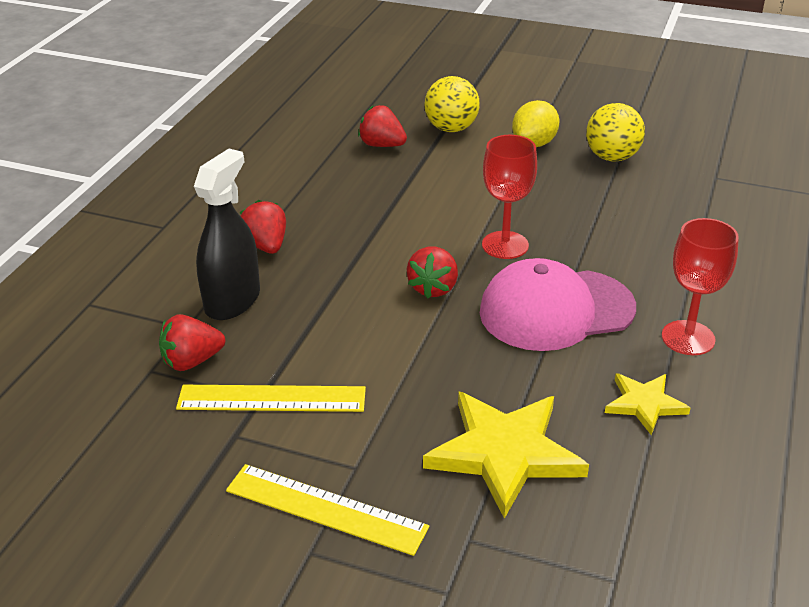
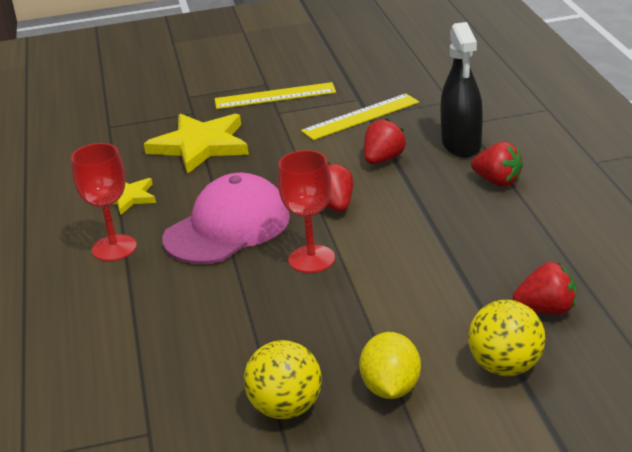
camera: 150 degrees right, 5 degrees down
red strawberry [159,314,225,371] -> red strawberry moved to [364,118,406,164]

